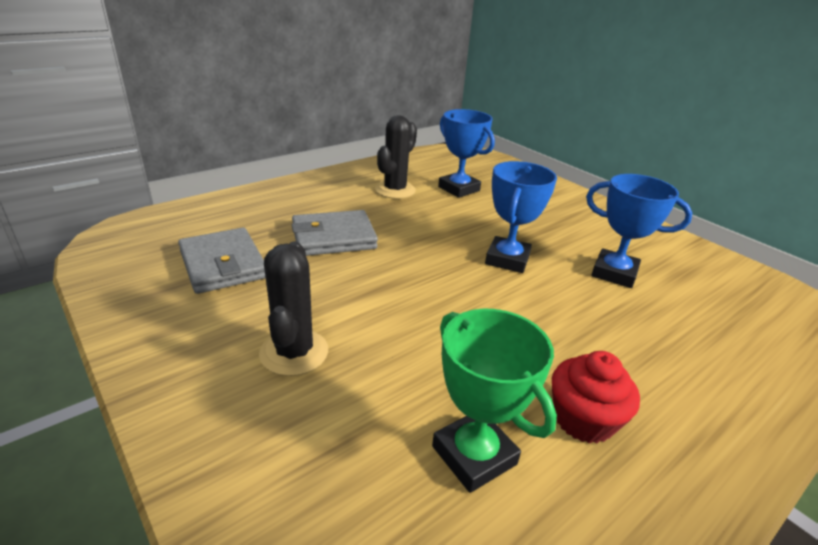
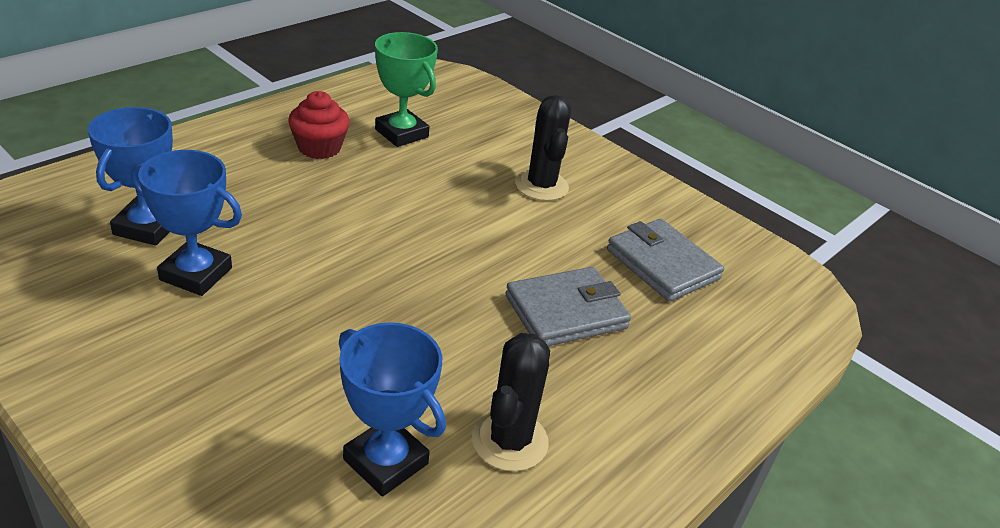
camera: 170 degrees right, 5 degrees up
blue trophy [485,161,557,273] -> blue trophy moved to [88,107,173,246]

